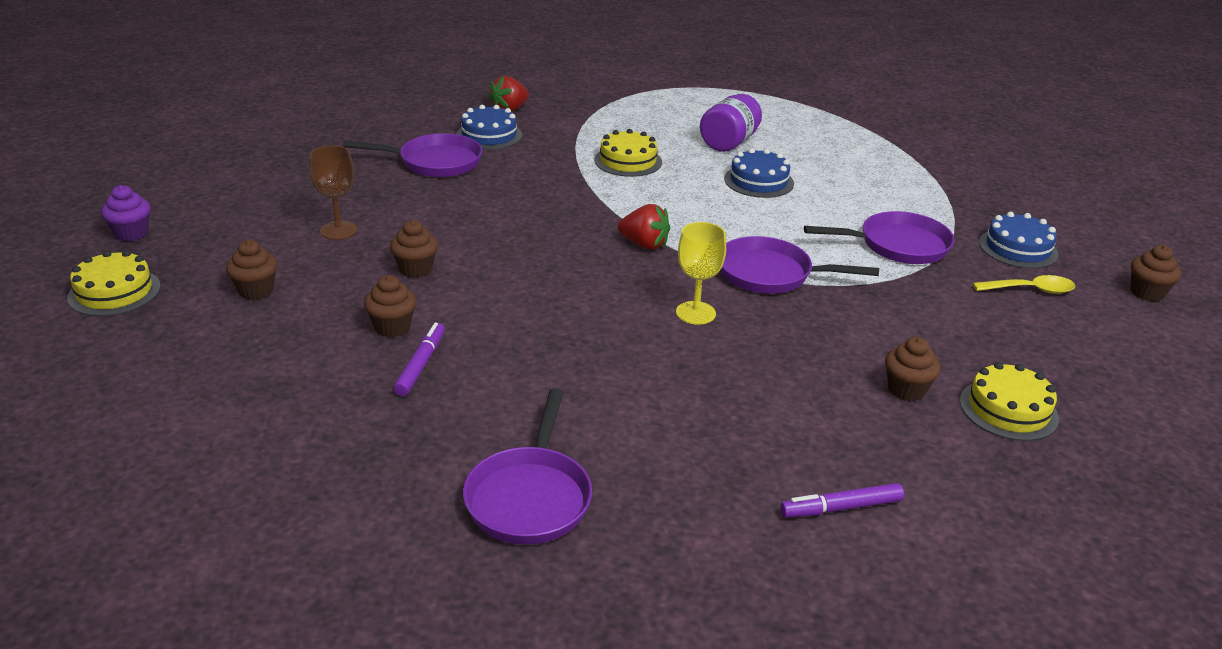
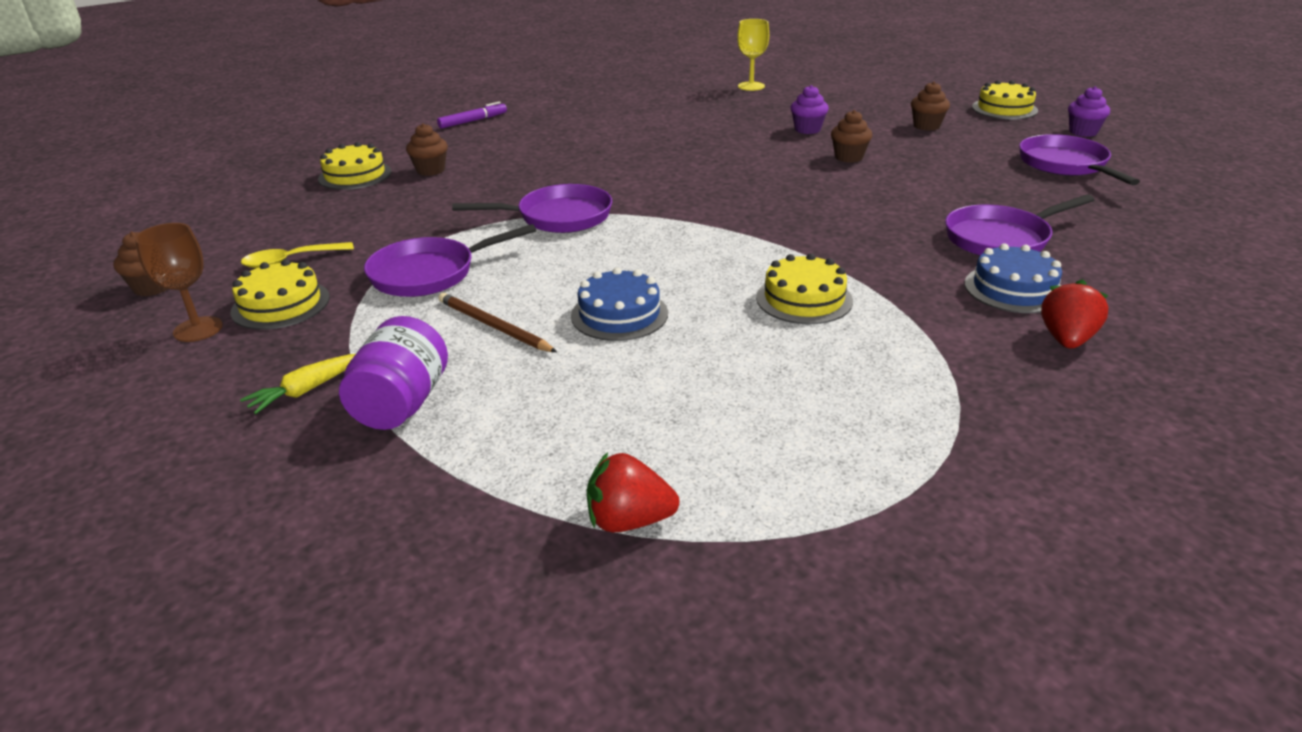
camera: 160 degrees right, 0 degrees up
brown goblet [309,146,357,240] -> brown goblet moved to [135,223,223,342]
brown cupcake [364,275,417,337] -> purple cupcake [790,85,829,134]
purple marker [394,322,445,396] -> none
purple pan [463,388,592,545] -> purple pan moved to [1019,134,1140,185]
red strawberry [618,204,670,249] -> red strawberry moved to [587,452,679,532]
yellow goblet [676,222,726,325] -> yellow goblet moved to [737,19,769,91]
purple jar [700,94,762,152] -> purple jar moved to [339,316,448,430]
blue cake [979,212,1058,269] -> yellow cake [230,259,330,330]
none -> yellow carrot [240,354,356,414]
none -> brown pencil [438,293,557,352]

